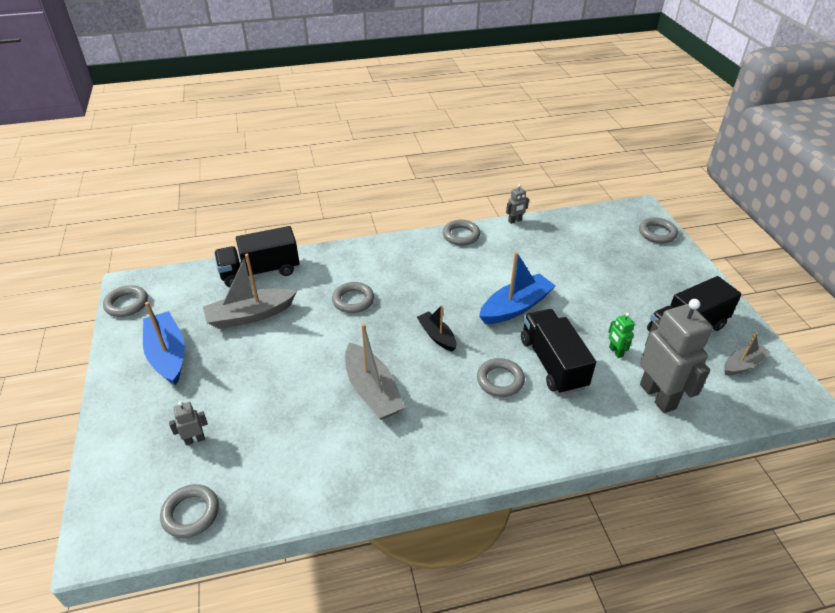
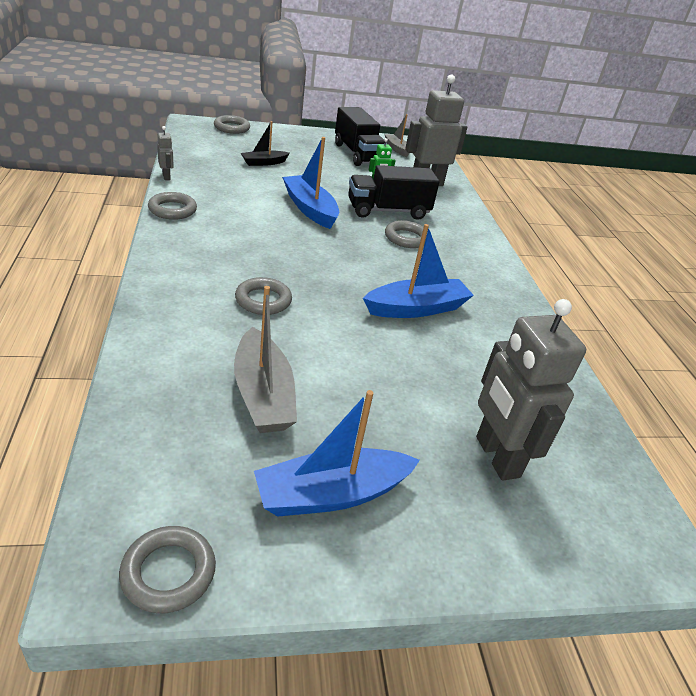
camera: 90 degrees left, 5 degrees down
grey ring [160,484,219,538] -> none
grey robot [169,401,208,446] -> grey robot [476,299,586,480], size x2.29
black truck [214,226,299,287] -> none
grey boat [345,323,405,420] -> blue boat [363,224,474,318]
black boat [417,305,456,351] -> black boat moved to [241,121,290,166]

